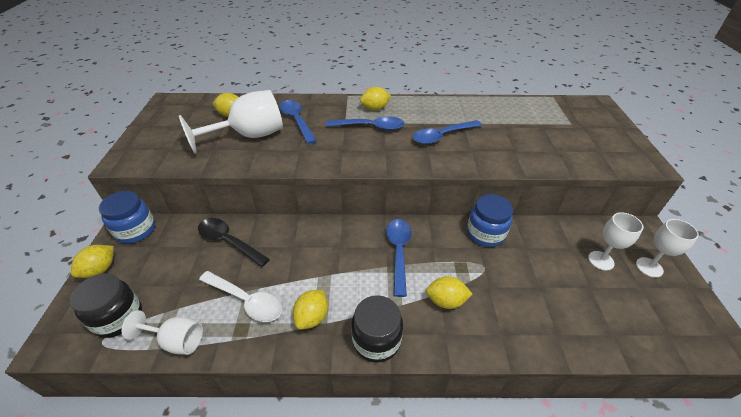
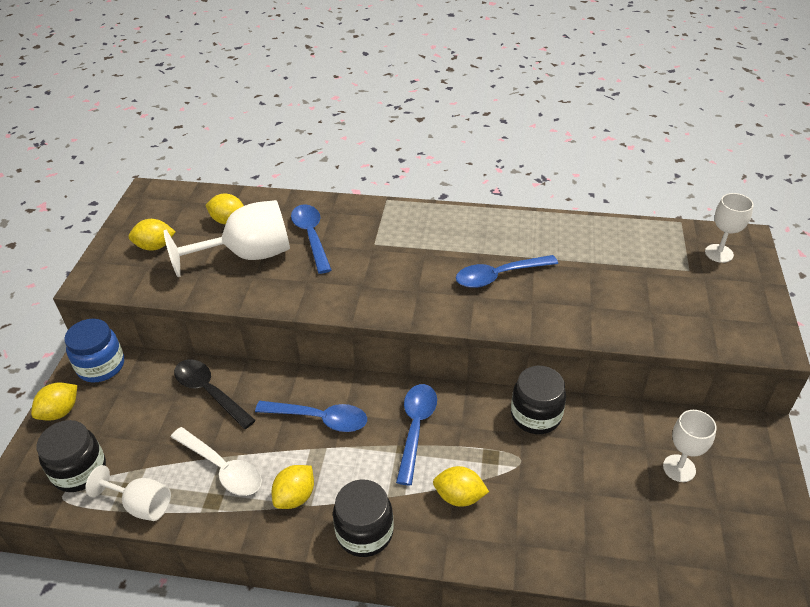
camera: 10 degrees right, 0 degrees up
blue spoon [326,116,405,131] -> blue spoon moved to [255,401,367,432]
yellow lemon [360,87,391,110] -> yellow lemon moved to [129,219,176,251]
blue jar [467,194,513,247] -> black jar [511,366,566,434]
white goblet [636,219,699,278] -> white goblet moved to [705,193,754,263]

